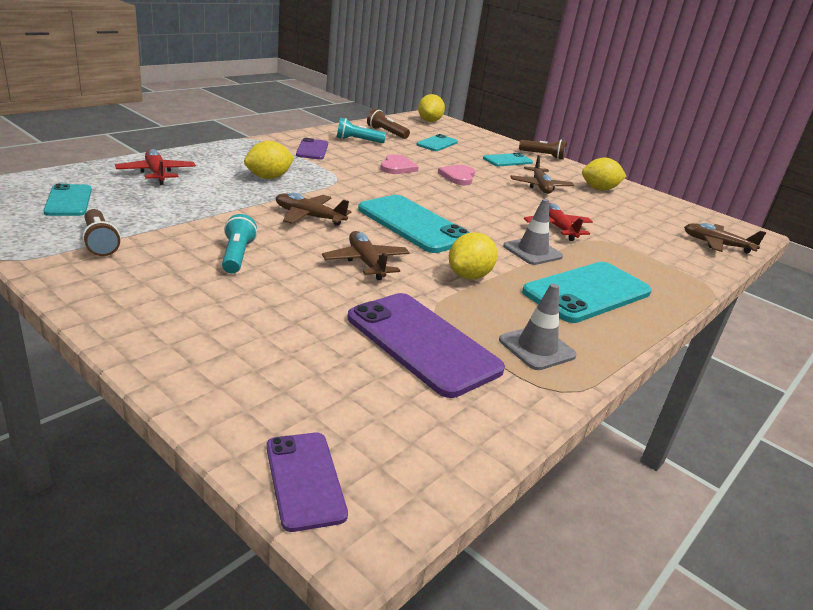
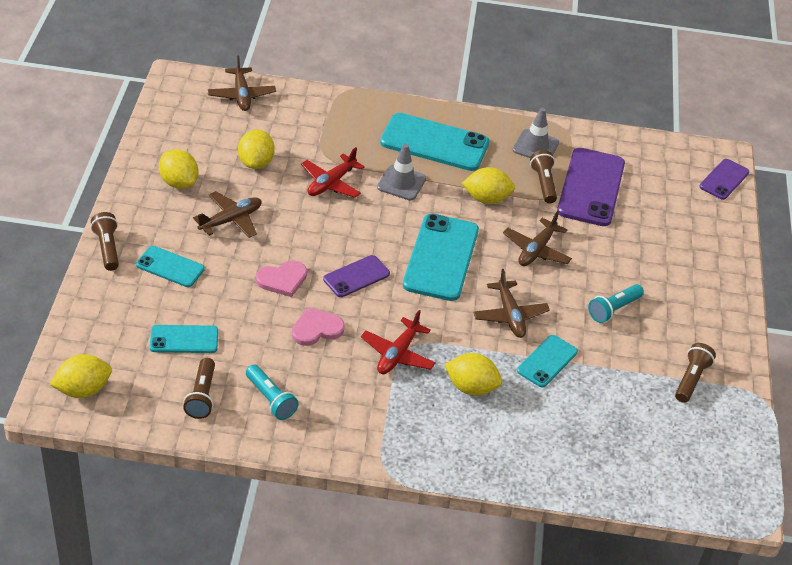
camera: 125 degrees left, 15 degrees up
turquoise phone [43,183,92,216] -> turquoise phone moved to [517,335,578,387]
red plane [115,149,196,185] -> red plane moved to [361,310,436,374]
purple phone [296,138,328,160] -> purple phone moved to [323,255,390,297]
none -> yellow lemon [238,129,275,169]
none -> brown flashlight [530,150,557,203]

